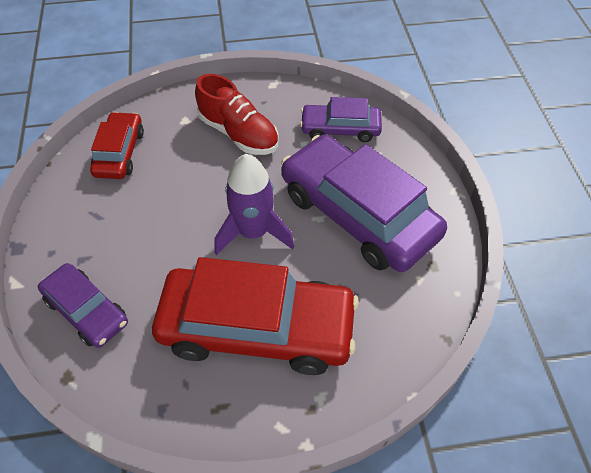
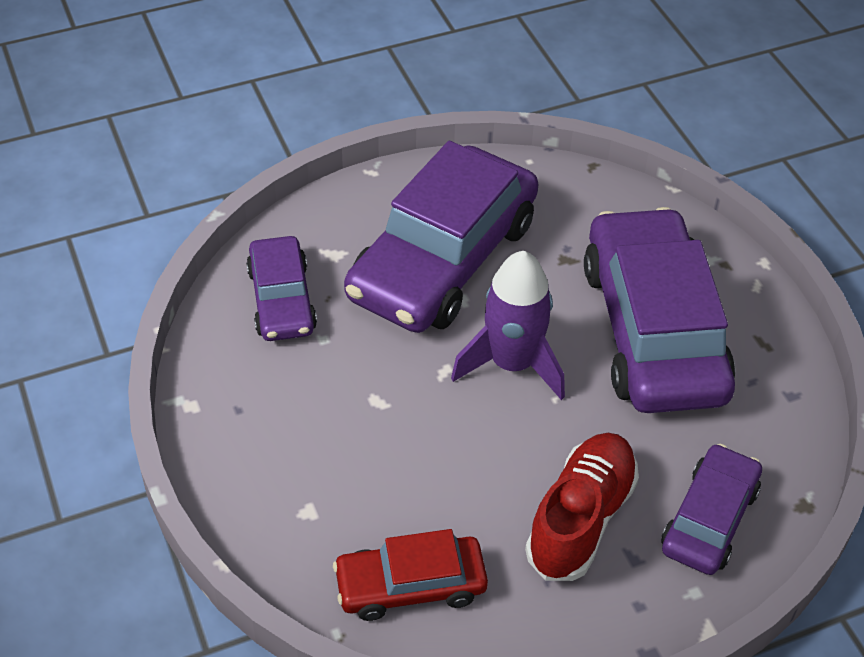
camera: 105 degrees left, 5 degrees down
red car [152,257,359,375] -> purple car [584,207,735,413]
red shoe [195,74,279,155] -> red shoe moved to [525,433,639,581]

